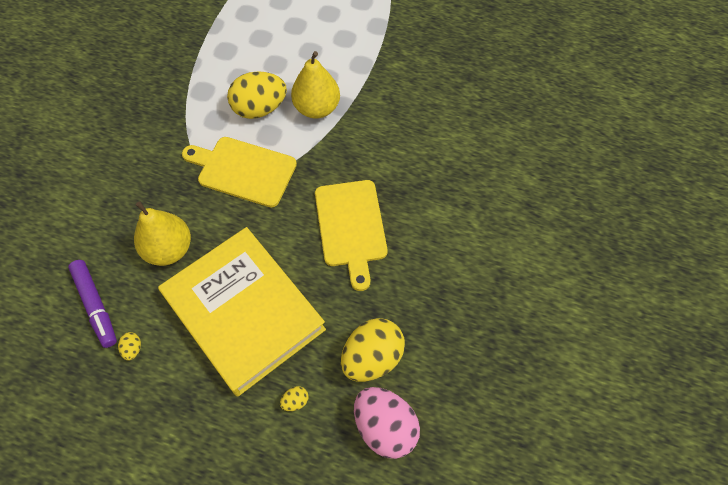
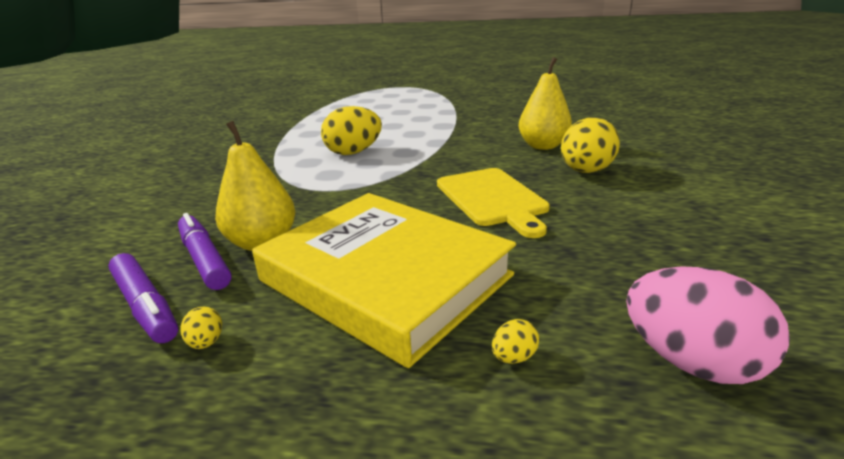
camera: 10 degrees left, 35 degrees down
yellow cutting board [182,137,297,208] -> none
yellow pear [291,51,340,119] -> yellow pear moved to [518,57,572,150]
yellow egg [341,318,405,382] -> yellow egg moved to [561,117,620,173]
none -> purple marker [178,213,232,290]

